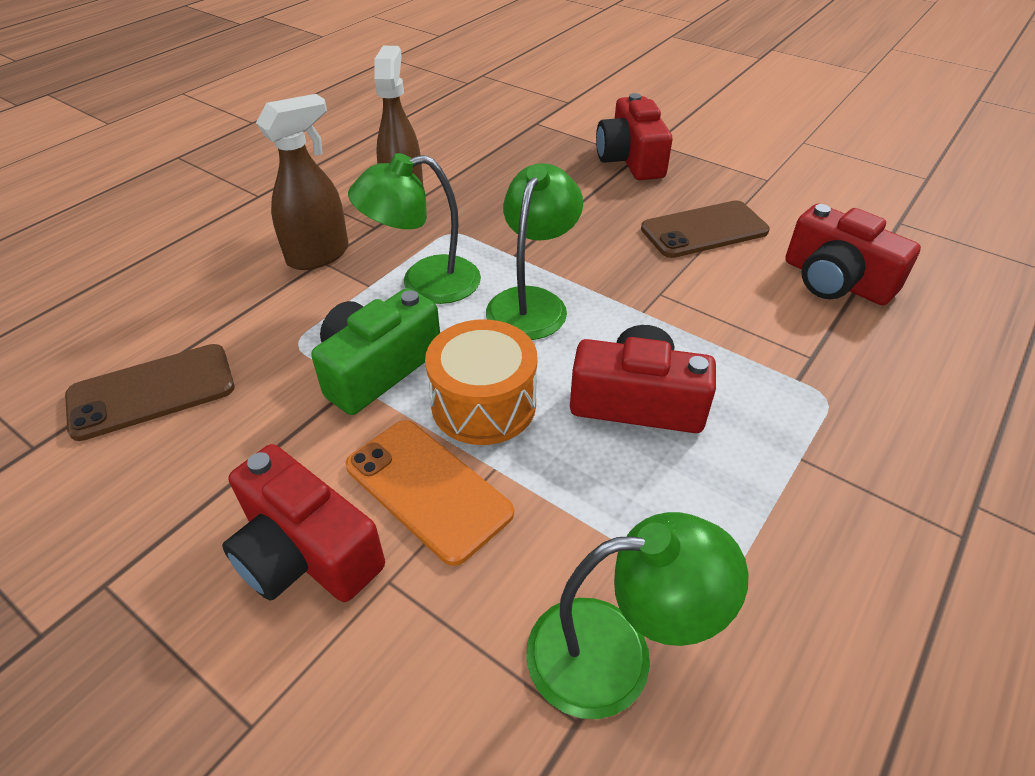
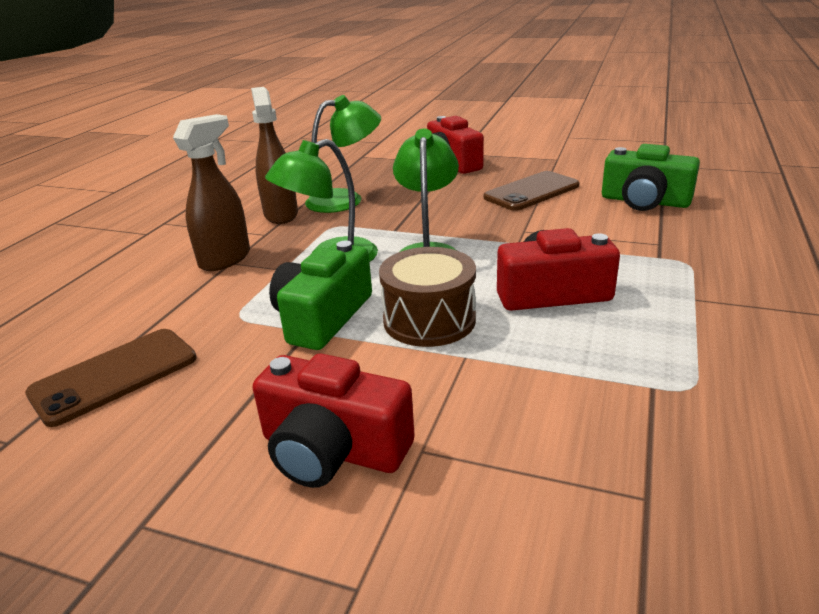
camera: 15 degrees left, 15 degrees down
orange phone [346,420,514,566] -> none
orange drum [425,320,537,445] -> brown drum [379,247,476,347]
green lamp [526,512,749,719] -> green lamp moved to [305,95,381,213]
red camera [785,204,921,305] -> green camera [602,144,700,211]

